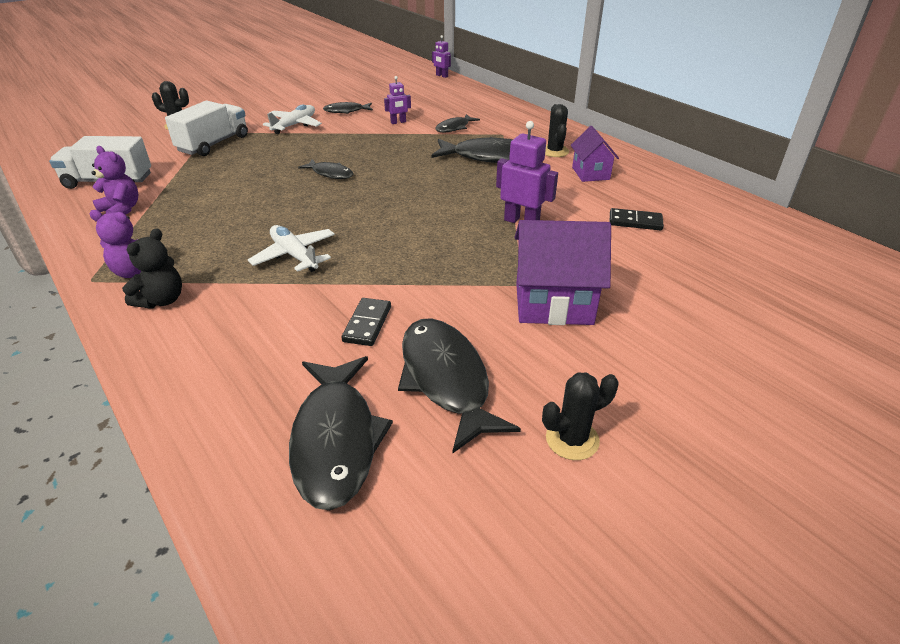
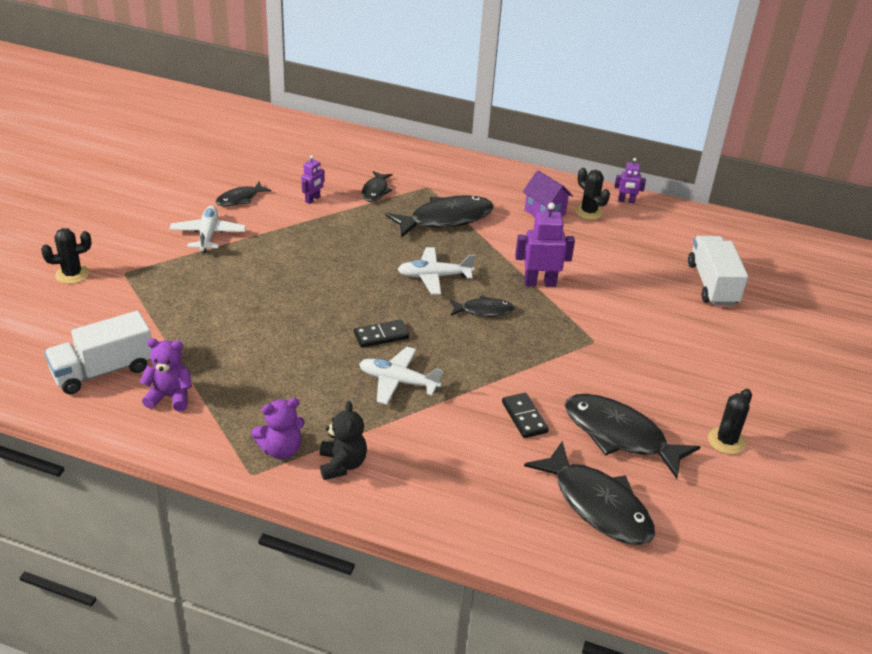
camera: 35 degrees left, 0 degrees up
white truck [165,101,248,156] -> white truck moved to [688,236,748,306]
black fish [298,159,353,179] -> black fish moved to [450,295,515,317]
purple robot [432,35,451,78] -> purple robot moved to [615,158,646,203]
purple house [514,220,611,325] -> none
black cactus [545,104,569,157] -> black cactus moved to [575,168,610,220]
black domino [610,208,664,231] -> black domino moved to [354,320,409,348]
none -> white plane [397,247,475,295]

